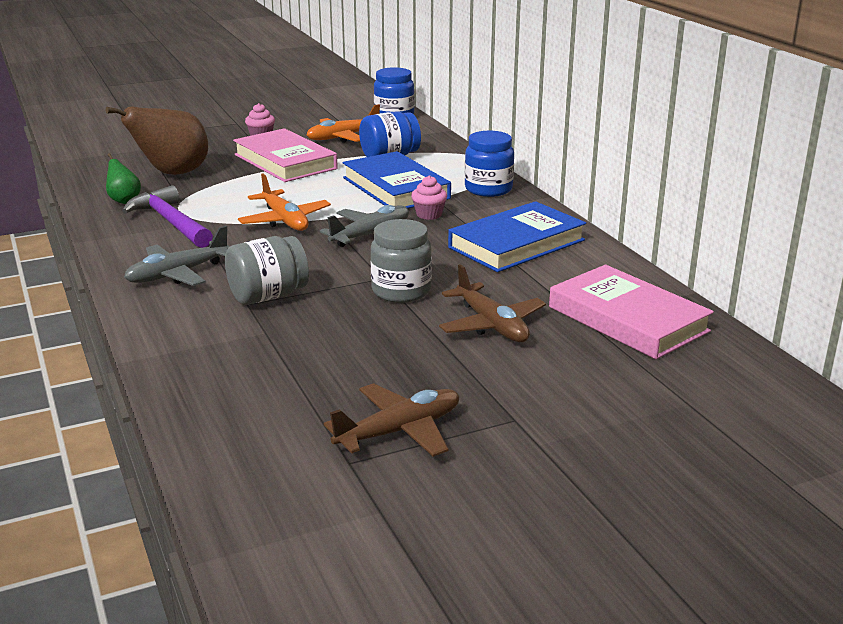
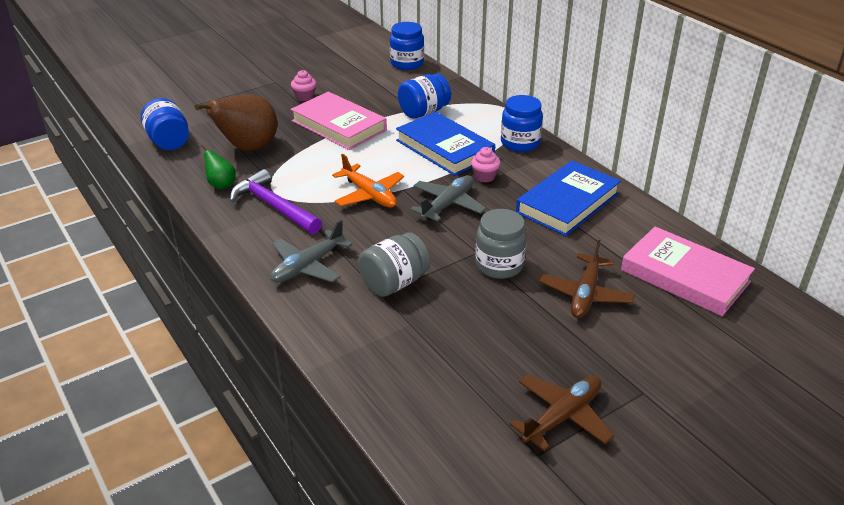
camera: 10 degrees left, 10 degrees up
orange plane [306,104,380,143] -> none
brown plane [439,264,546,342] -> brown plane turned 60 degrees clockwise [539,240,635,318]
none -> blue jar [141,98,189,150]

